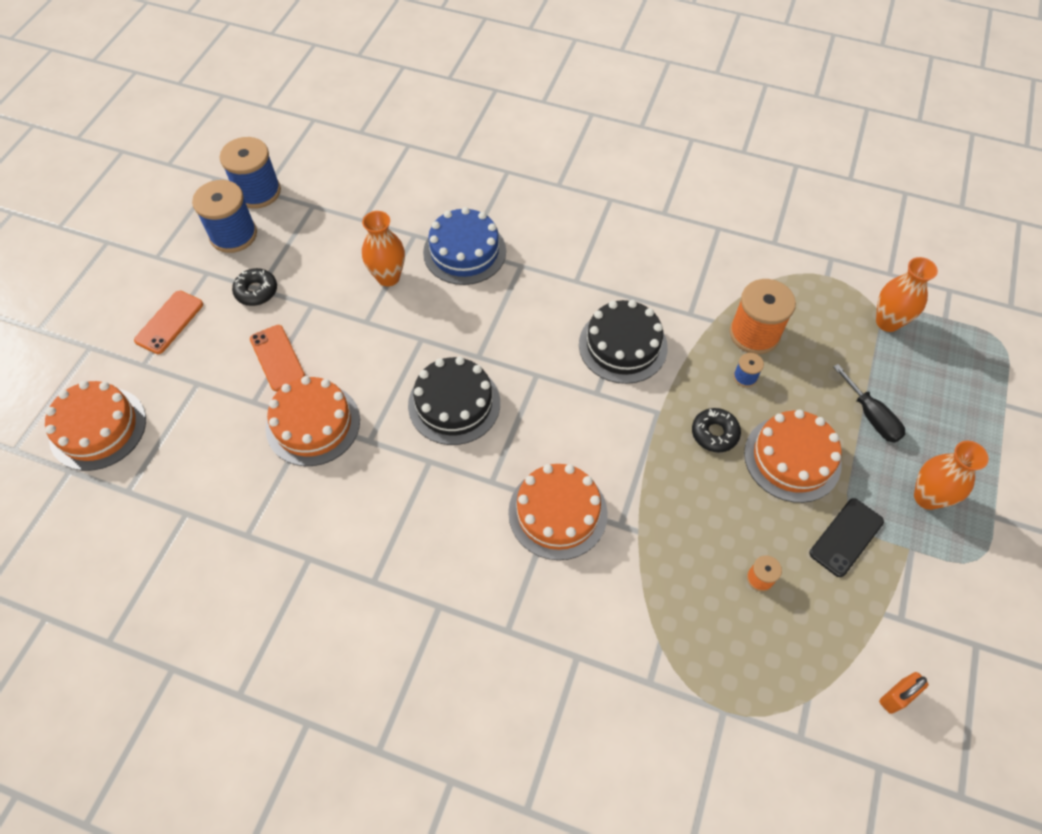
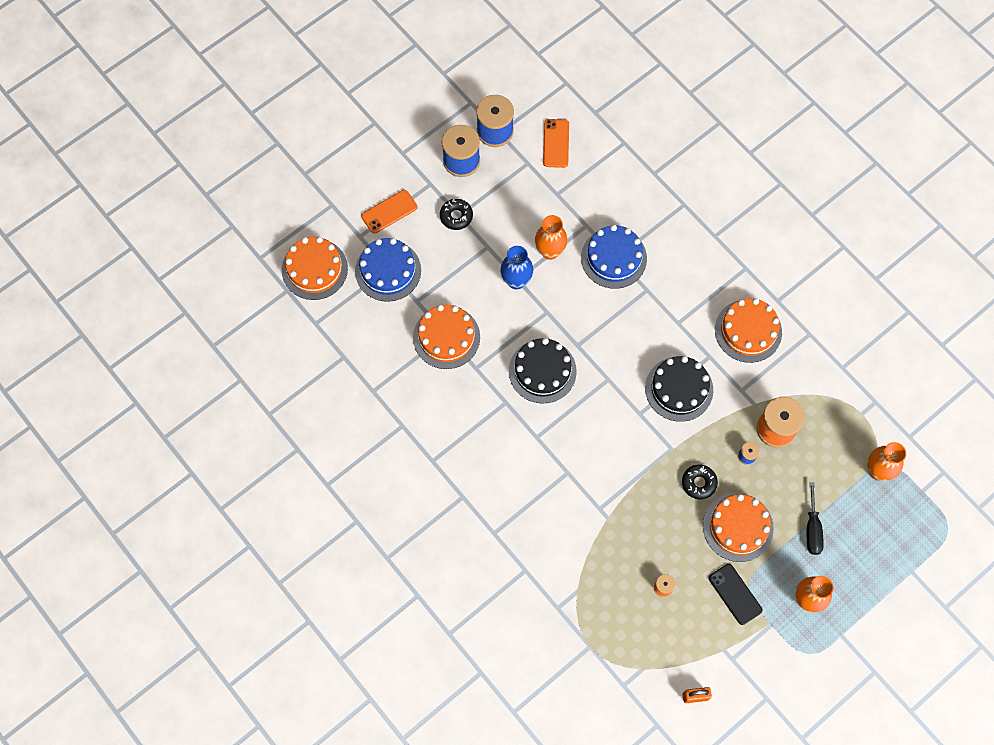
camera: 30 degrees right, 10 degrees up
orange phone [250,325,305,391] -> orange phone moved to [543,119,569,168]
orange cake [508,464,608,560] -> orange cake moved to [715,298,782,363]
black phone [809,498,884,577] -> black phone turned 75 degrees clockwise [709,564,762,625]
none -> blue cake [355,238,421,302]
none -> blue vase [500,246,533,289]

